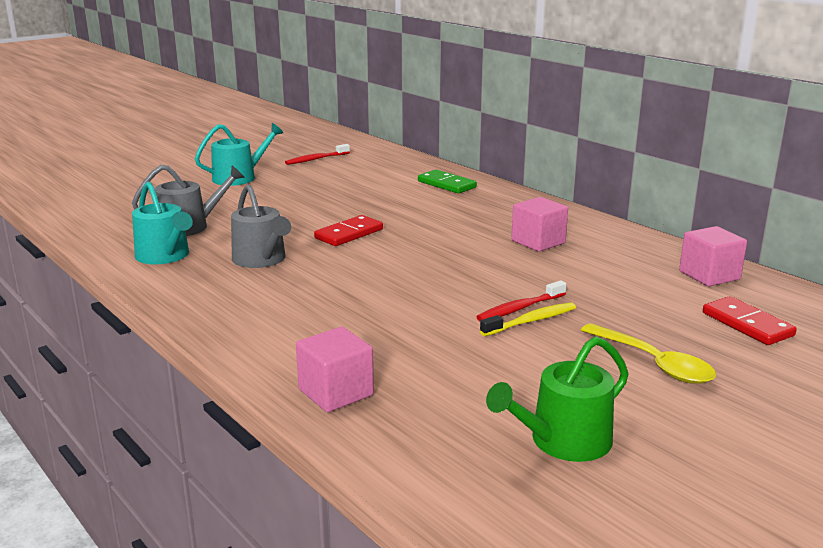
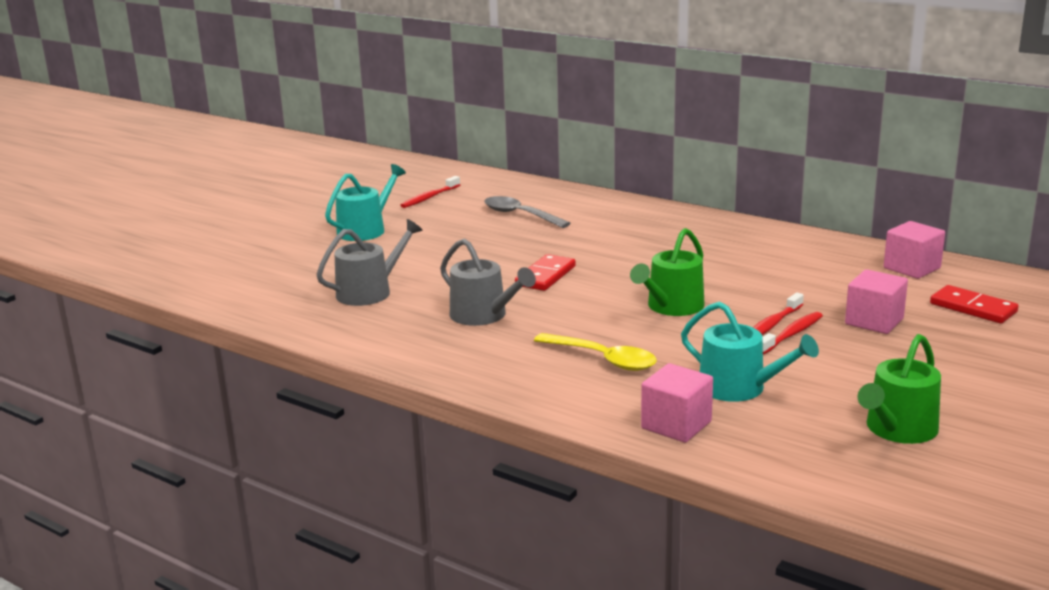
camera: 15 degrees left, 0 degrees up
turquoise watering can [132,182,193,264] -> turquoise watering can moved to [681,301,819,402]
green domino [418,170,477,193] -> none
yellow toothbrush [480,303,576,336] -> red toothbrush [762,312,823,355]
pink cube [511,197,568,252] -> pink cube moved to [845,269,908,334]
yellow spoon [581,323,716,384] -> yellow spoon moved to [534,333,657,371]
none -> grey spoon [484,196,570,228]
none -> green watering can [630,228,705,316]

